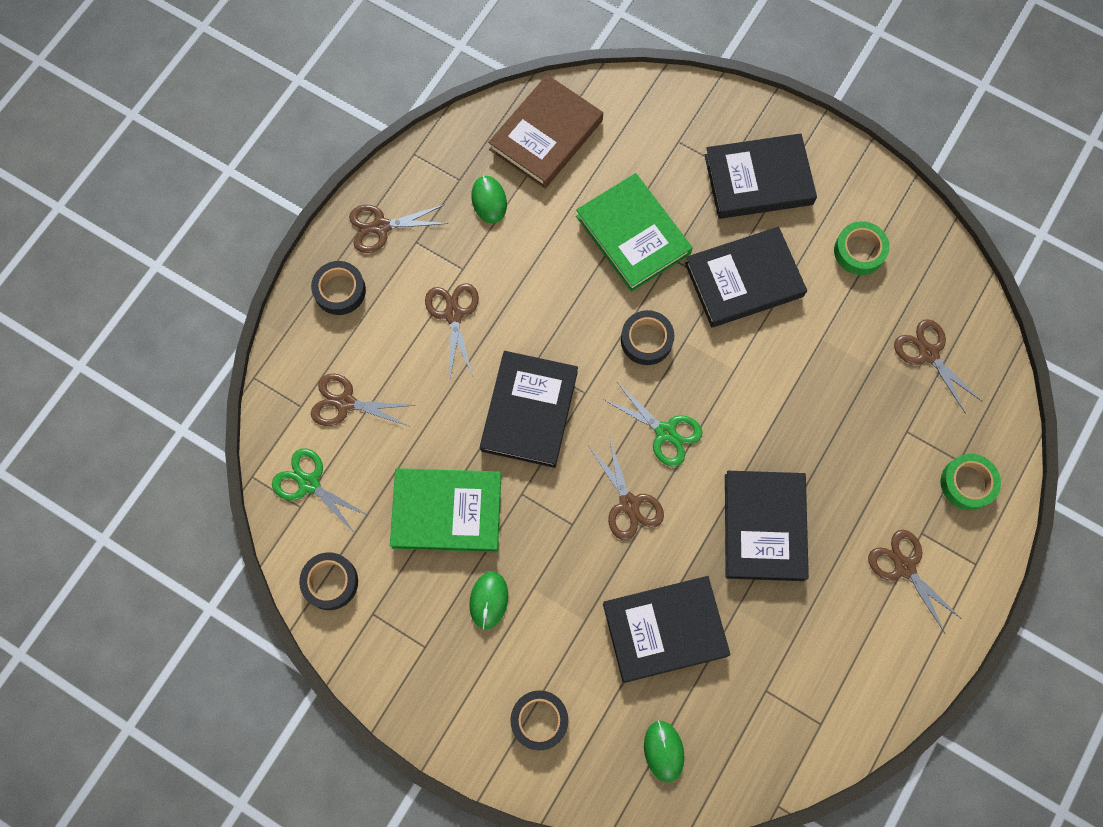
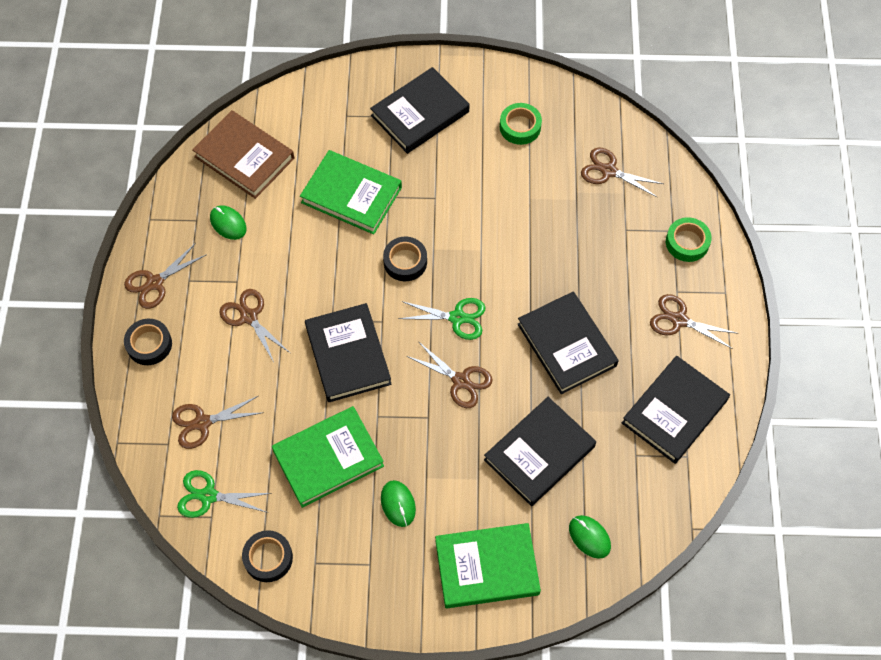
camera: 30 degrees left, 10 degrees down
brown book [488,75,603,189] -> brown book turned 60 degrees counterclockwise [192,111,294,199]
black tape [510,690,568,751] -> green book [435,523,541,608]
black book [685,226,807,328] -> black book moved to [622,356,730,464]

